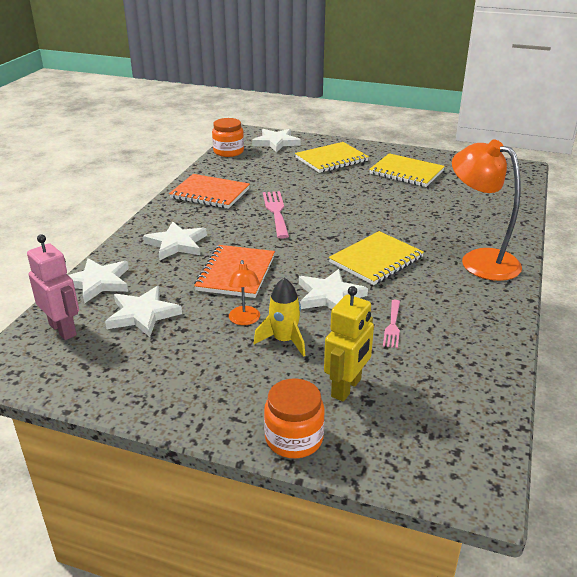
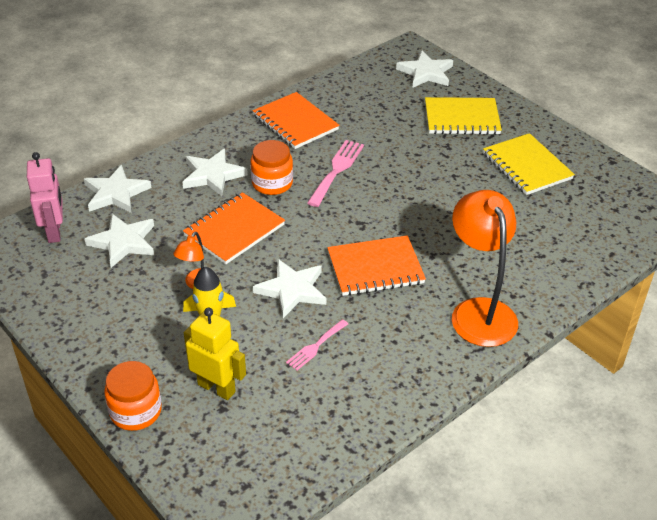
camera: 30 degrees right, 10 degrees up
orange jar [212,118,244,157] -> orange jar moved to [251,140,293,195]
yellow robot [324,286,374,402] -> yellow robot turned 120 degrees counterclockwise [184,308,246,400]
yellow notebook [329,231,424,285] -> orange notebook [327,235,426,296]

